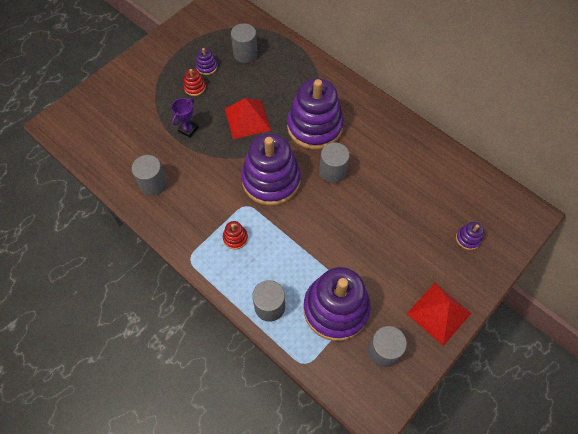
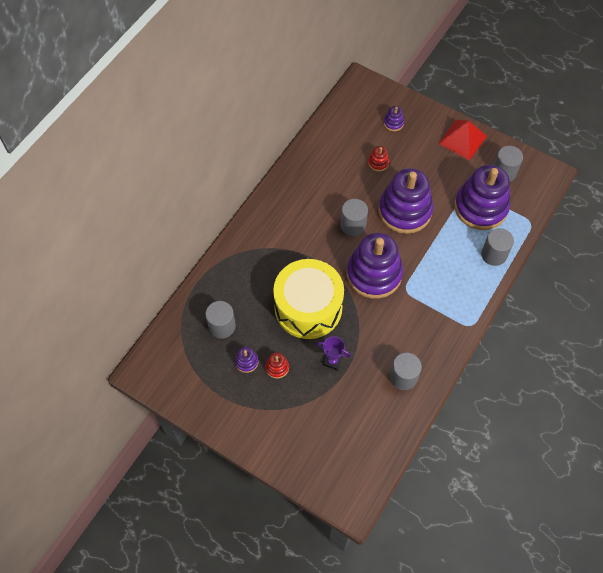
camera: 100 degrees left, 0 degrees up
red stacking toy [223,221,248,249] -> red stacking toy moved to [368,146,389,172]
red pyramid [225,98,271,139] -> yellow drum [273,259,344,339]
purple stacking toy [287,78,344,150] -> purple stacking toy moved to [378,168,433,234]

